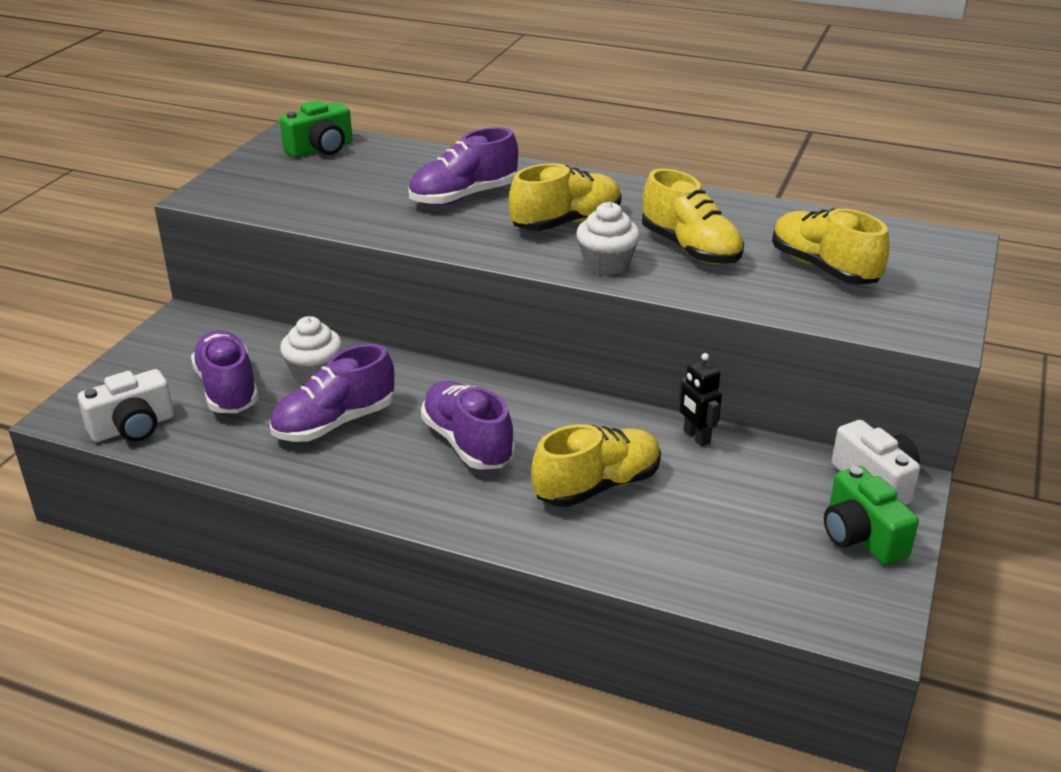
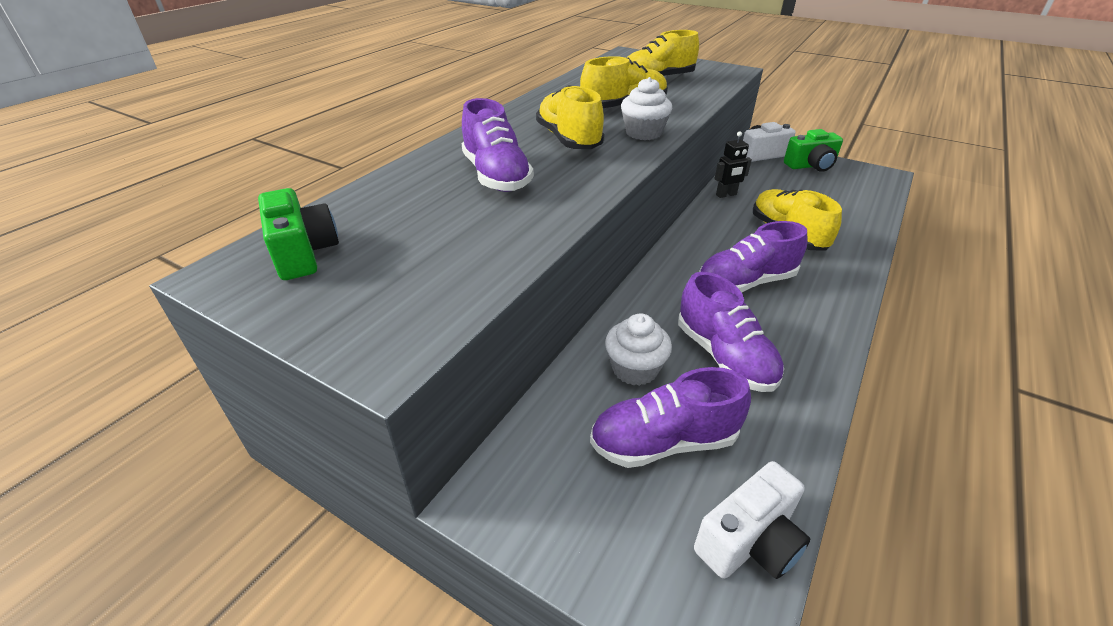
camera: 80 degrees left, 5 degrees up
white camera [78,369,174,442] -> white camera turned 75 degrees clockwise [694,461,810,579]

